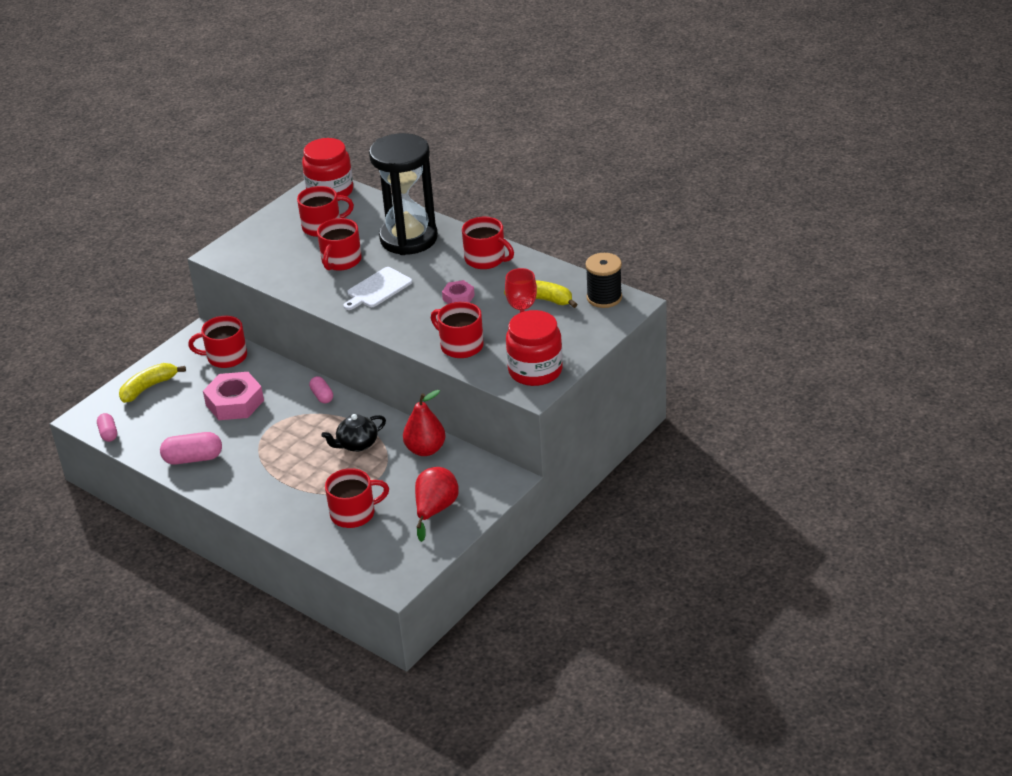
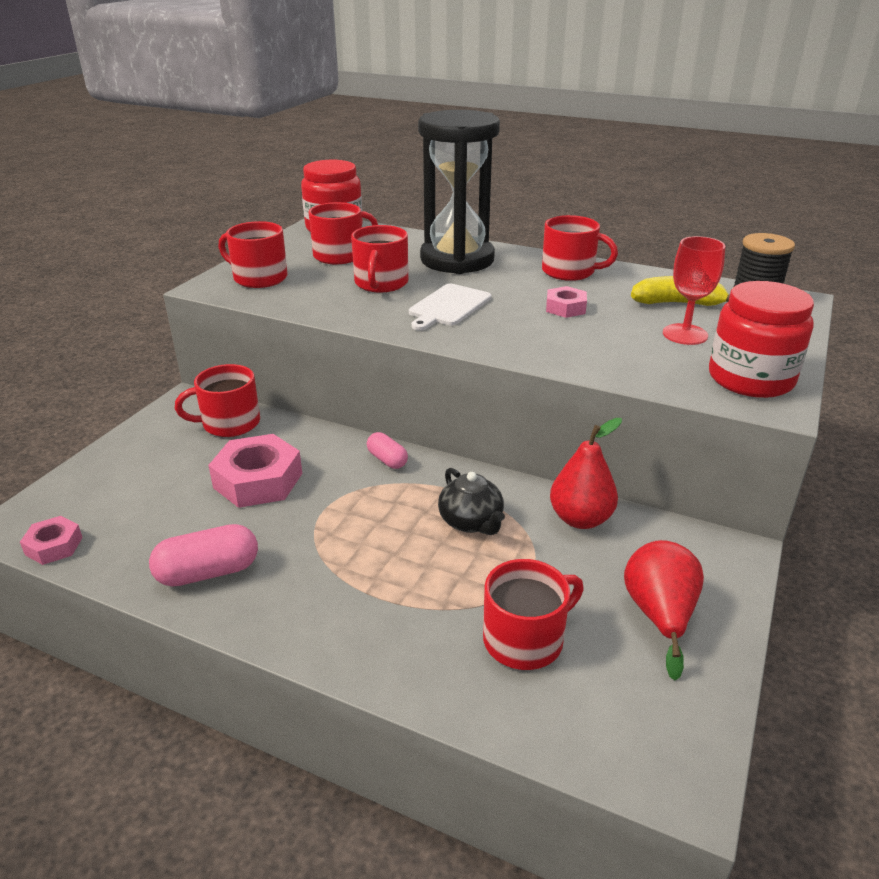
camera: 15 degrees left, 5 degrees down
pink capsule [97,413,117,442] -> pink nut [20,516,83,565]
yellow banana [119,363,186,403] -> none
black teapot [322,414,386,452] -> black teapot turned 75 degrees counterclockwise [438,468,505,535]
red mug [431,302,484,358] -> red mug moved to [218,221,288,288]

